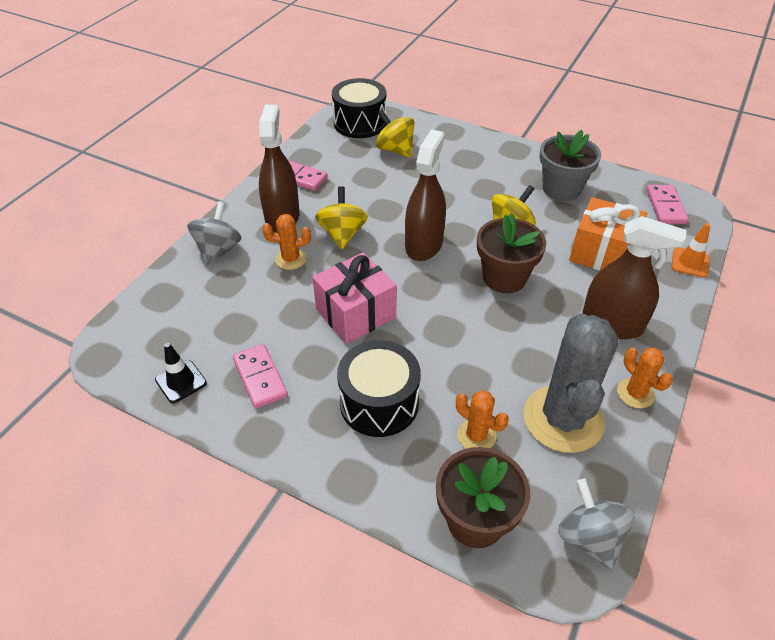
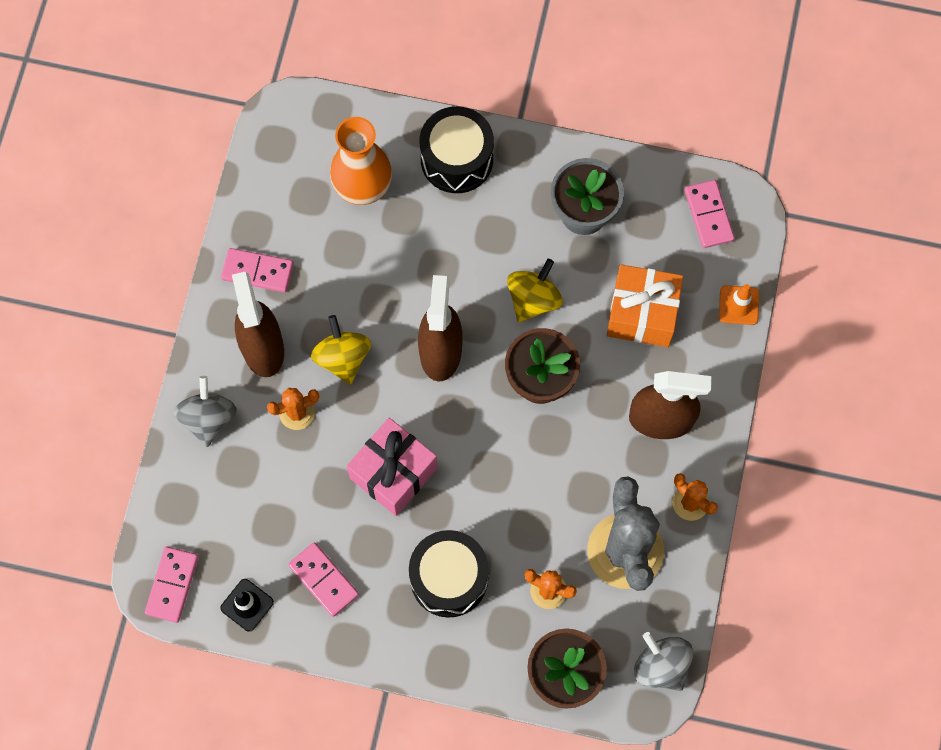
camera: 15 degrees left, 25 degrees up
black drum [332,78,386,138] -> black drum moved to [420,106,494,193]
yellow spinning top [376,109,415,158] -> orange vase [330,117,392,205]
none -> pink domino [145,547,198,623]

